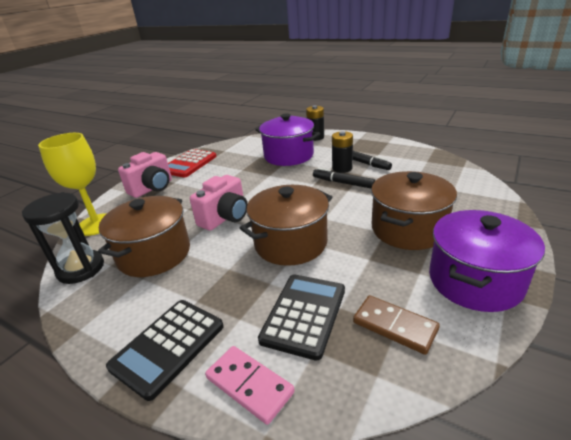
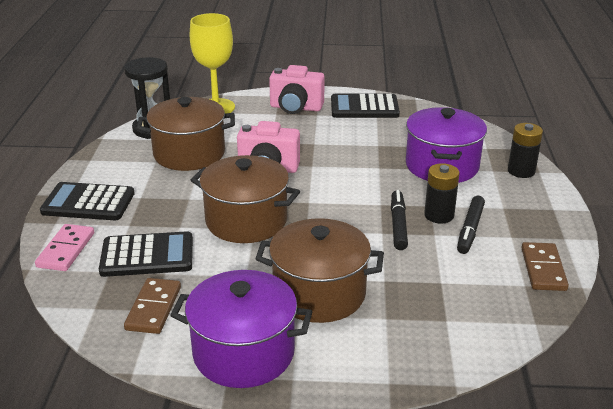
camera: 60 degrees right, 0 degrees up
red calculator [168,149,216,178] -> black calculator [331,94,400,118]
none -> brown domino [522,242,569,291]

